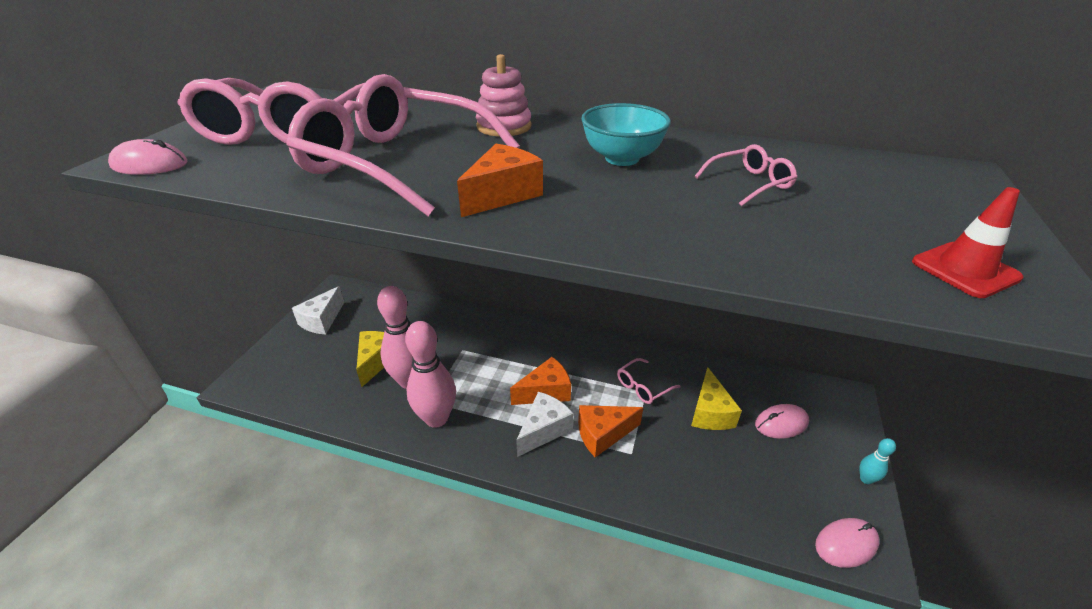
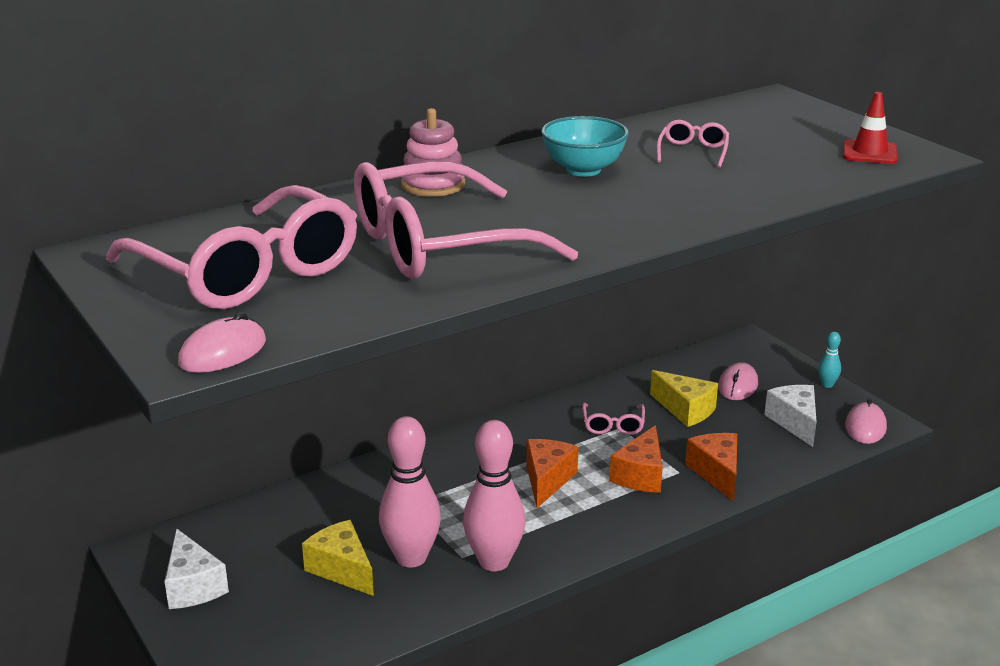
camera: 50 degrees left, 10 degrees down
orange cheese [457,144,543,217] -> orange cheese moved to [685,433,737,501]
white cheese [516,392,574,457] -> white cheese moved to [764,385,817,447]

